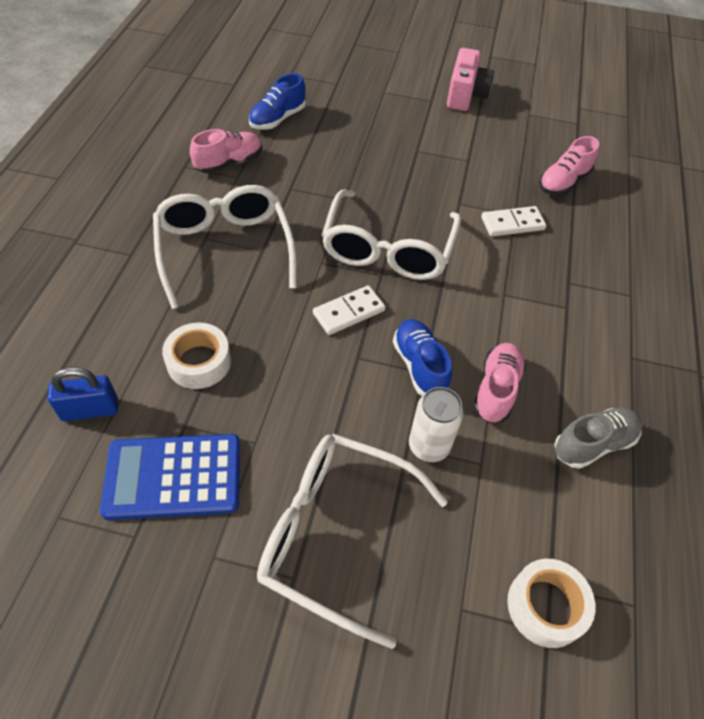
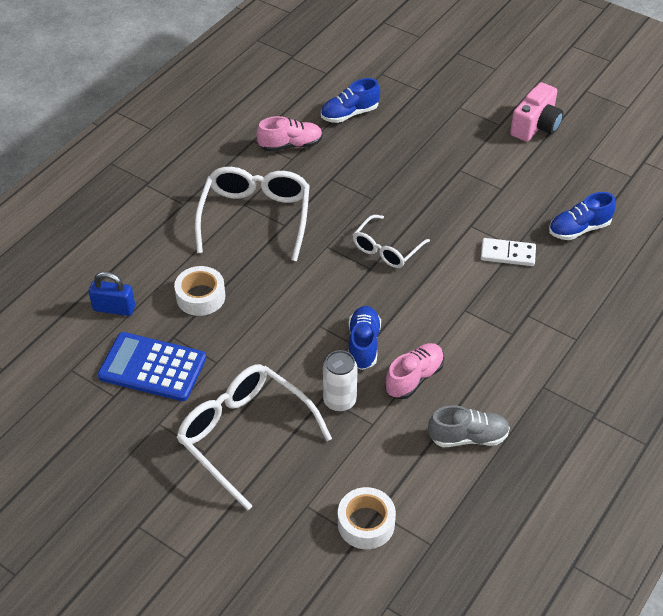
camera: 25 degrees right, 5 degrees down
white domino [313,285,385,335] -> none
white glasses [322,190,461,280] -> white glasses [353,215,430,268], size x0.59
pink shoe [539,136,599,195] -> blue shoe [549,192,616,240]

